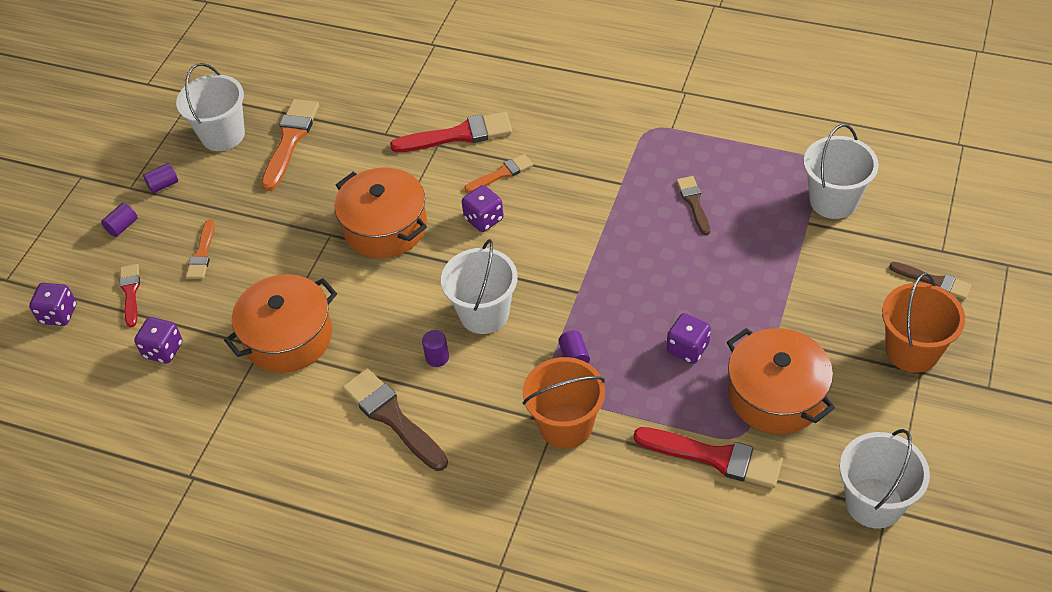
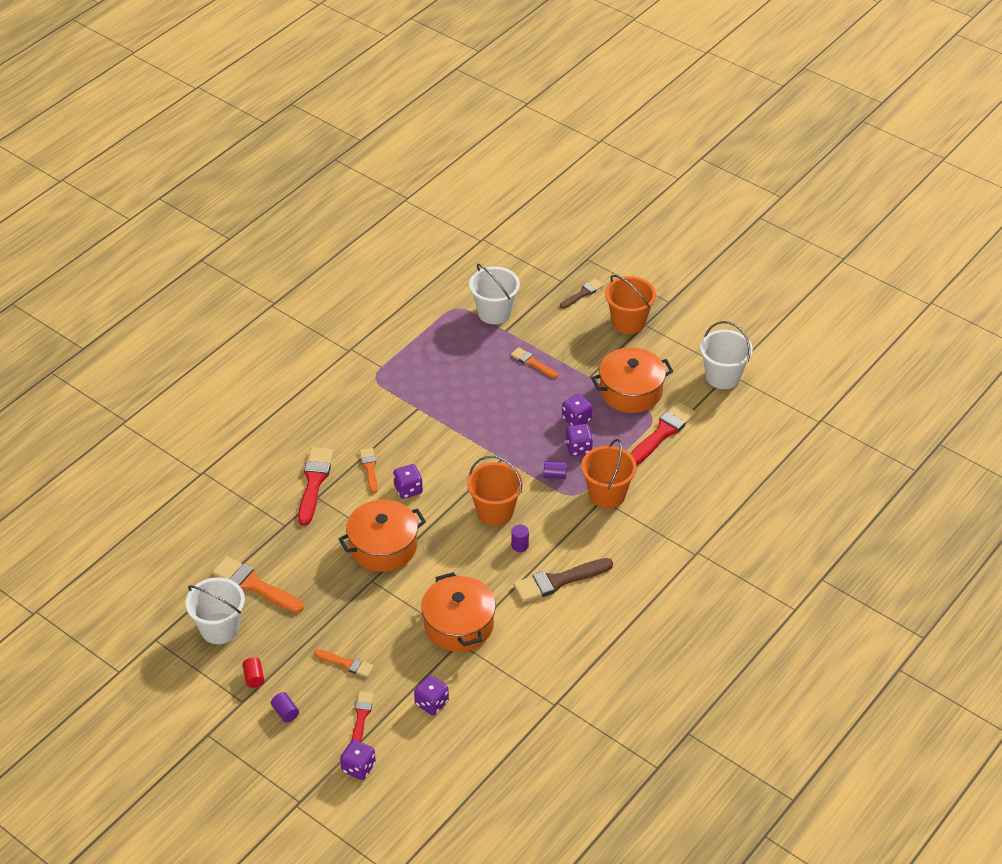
camera: 75 degrees left, 5 degrees down
red brush [120,264,140,327] -> red brush turned 90 degrees clockwise [352,691,374,742]
purple cylinder [143,163,178,194] -> red cylinder [242,657,264,688]
white bucket [441,239,518,334] -> orange bucket [467,456,523,526]
brown brush [677,176,710,235] -> none
none -> orange brush [511,347,558,378]
none -> purple dice [565,424,593,456]

